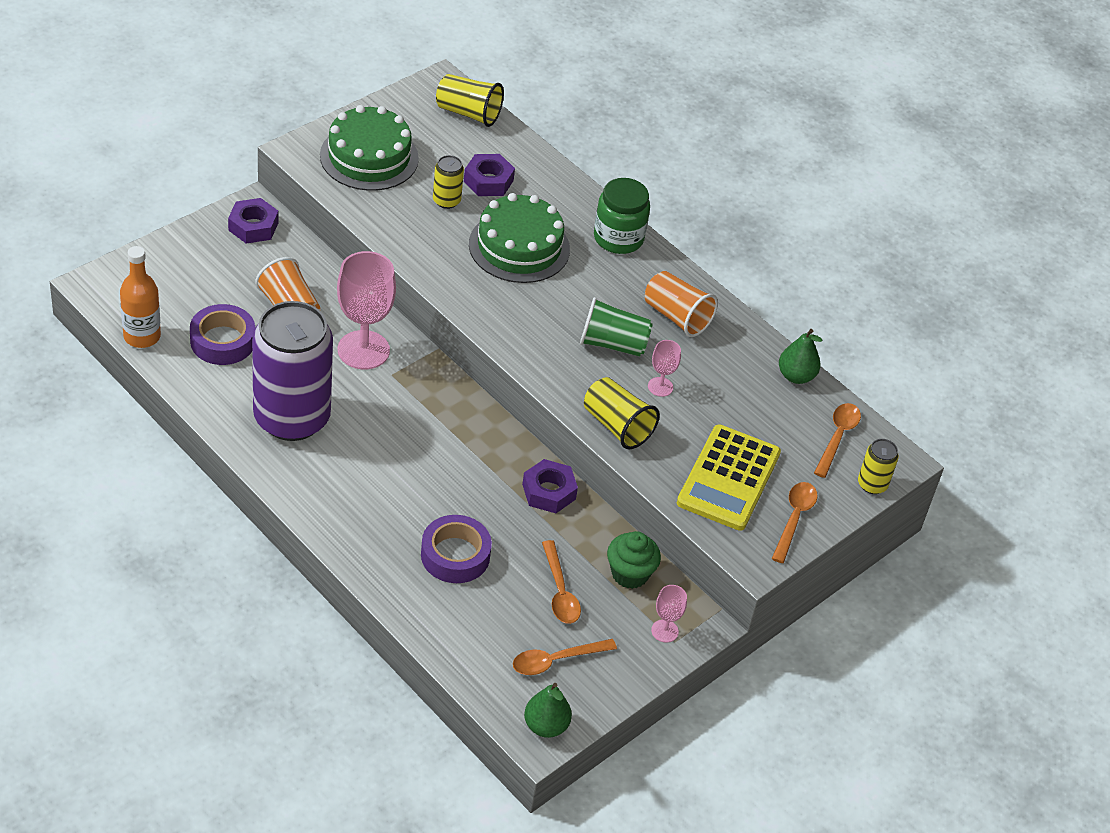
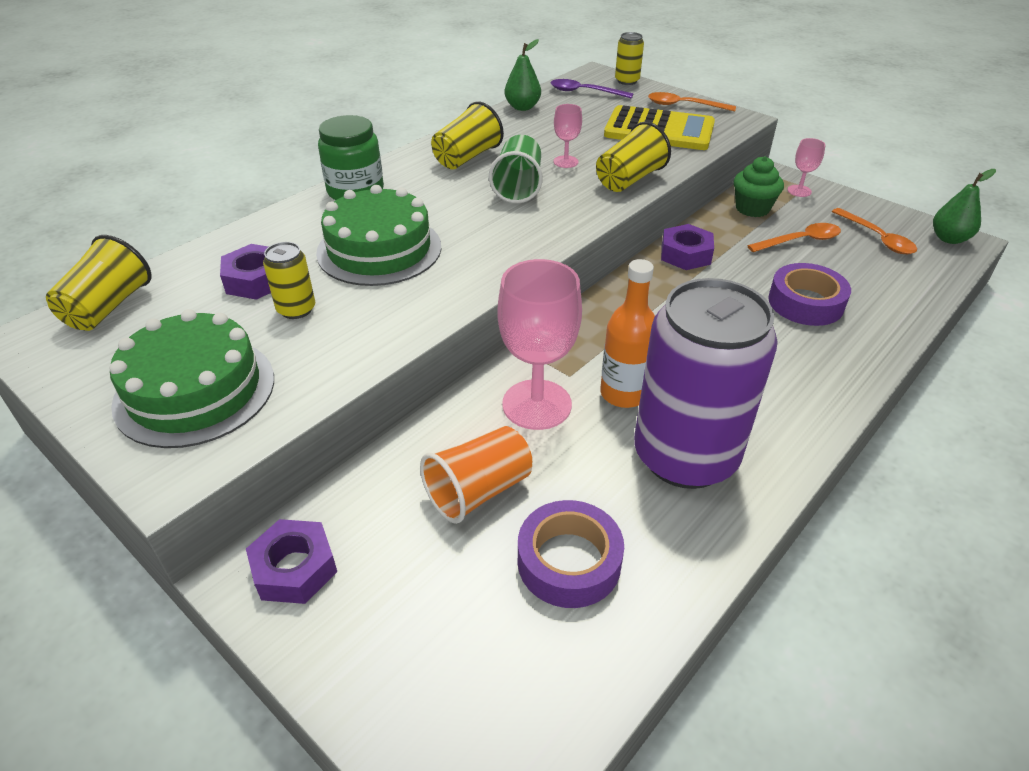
camera: 90 degrees left, 5 degrees down
orange bottle [120,246,161,348] -> orange bottle moved to [600,259,655,408]
orange cup [645,271,718,337] -> yellow cup [431,101,504,169]
orange spoon [814,403,861,478] -> purple spoon [551,79,634,99]

